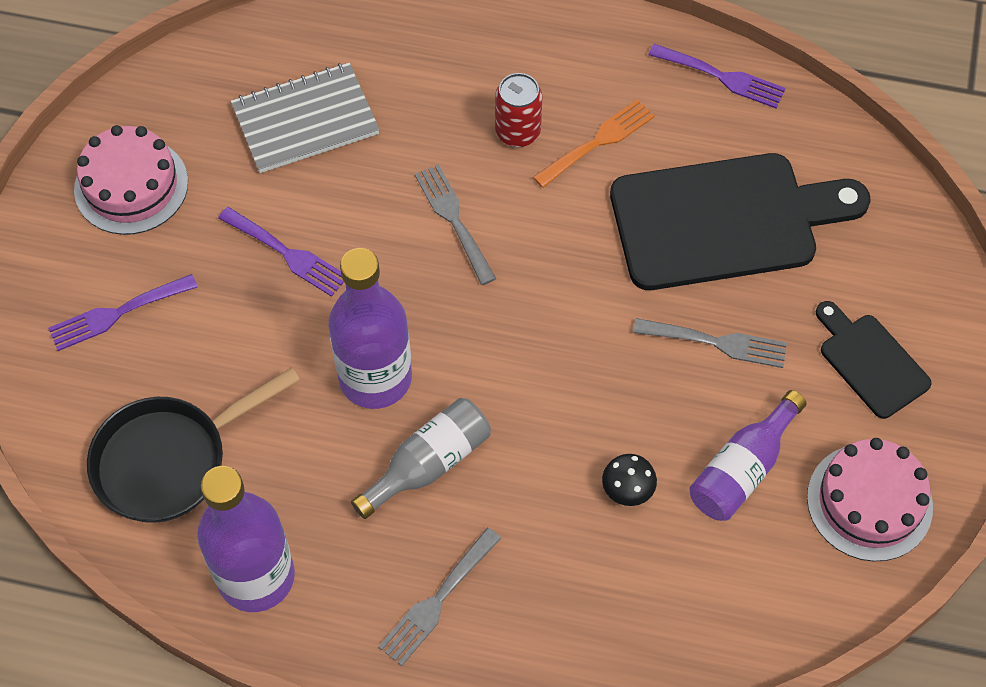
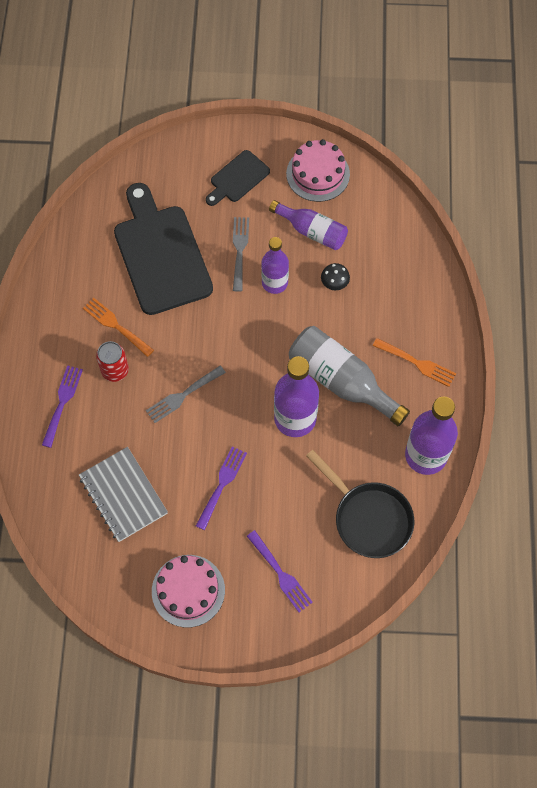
camera: 100 degrees left, 5 degrees up
grey bottle [351,398,491,519] -> grey bottle [289,326,410,426], size x1.53
grey fork [378,528,501,666] -> orange fork [372,338,456,387]
purple fork [648,44,786,108] -> purple fork moved to [42,365,83,448]
none -> purple bottle [261,237,289,294]

